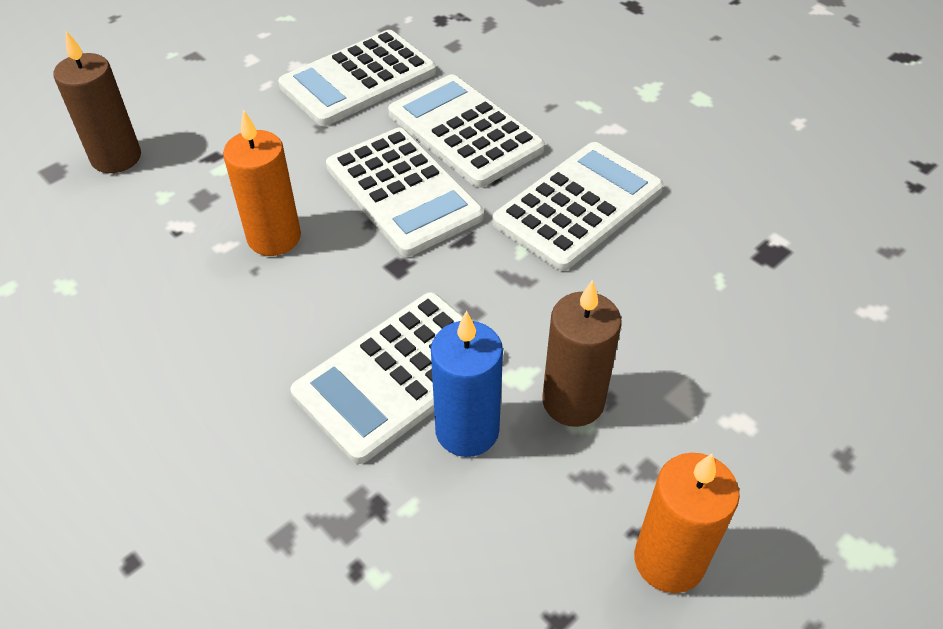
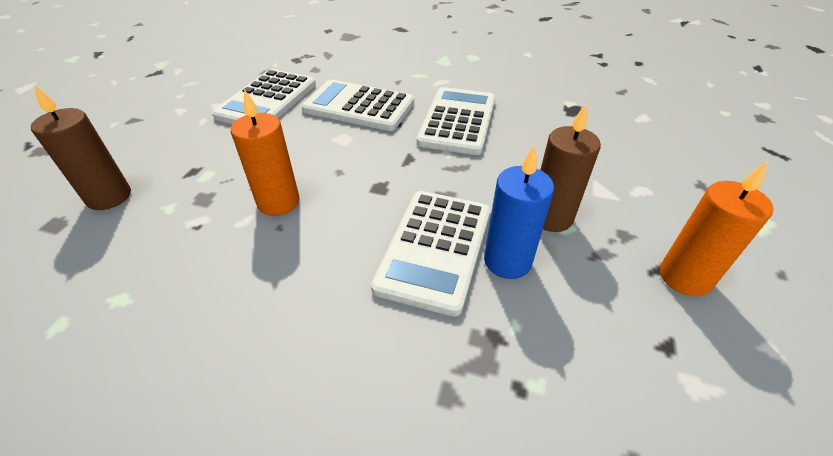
camera: 30 degrees left, 5 degrees down
white calculator [326,128,484,257] -> none

